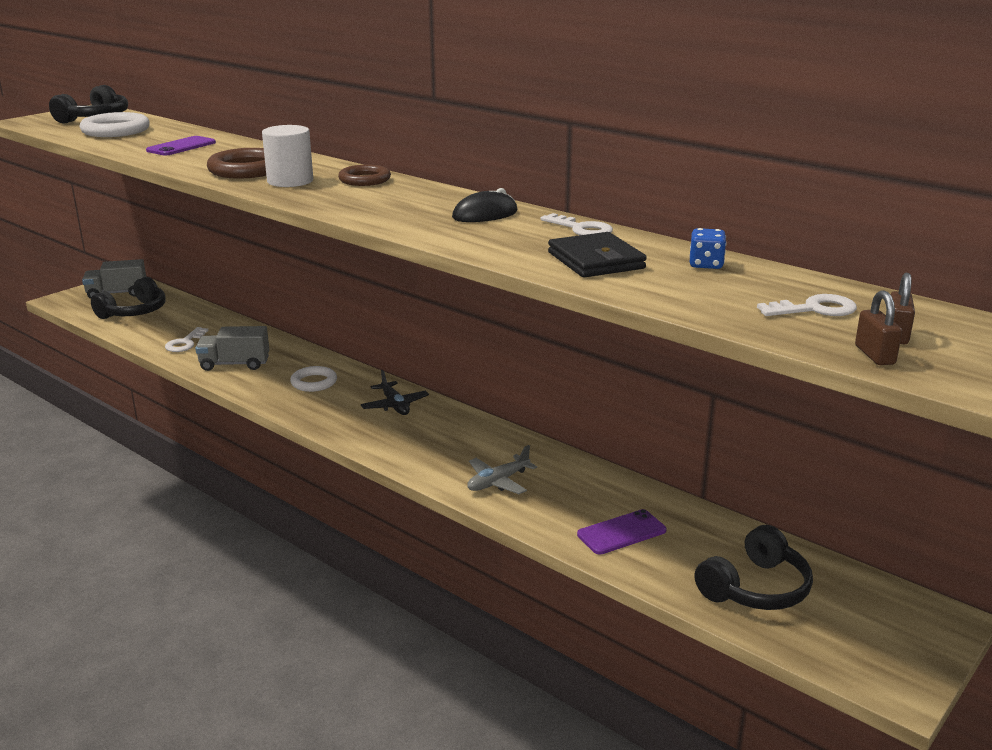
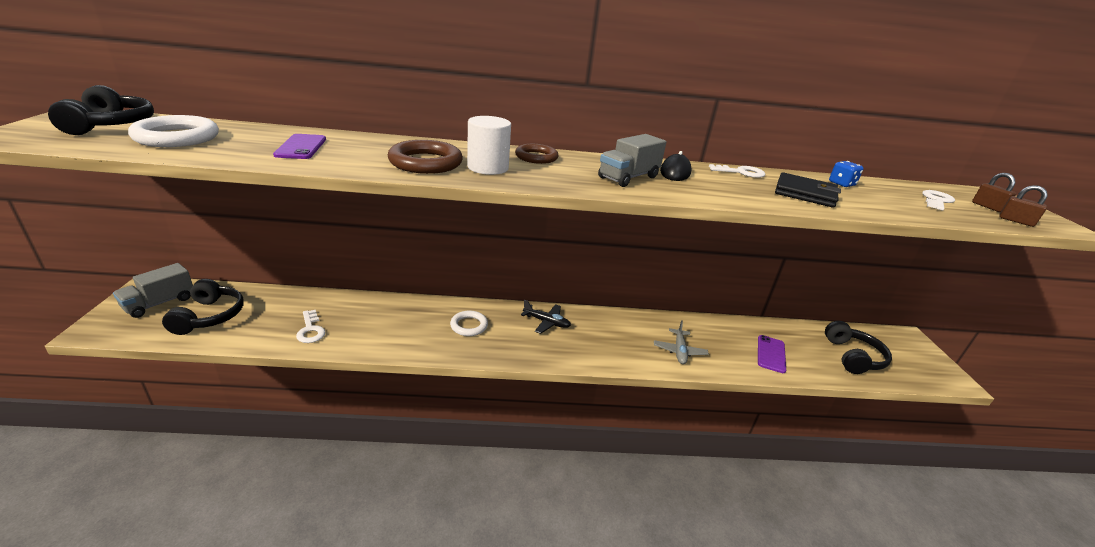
camera: 45 degrees left, 5 degrees up
grey truck [195,326,269,371] -> grey truck moved to [598,134,667,187]

